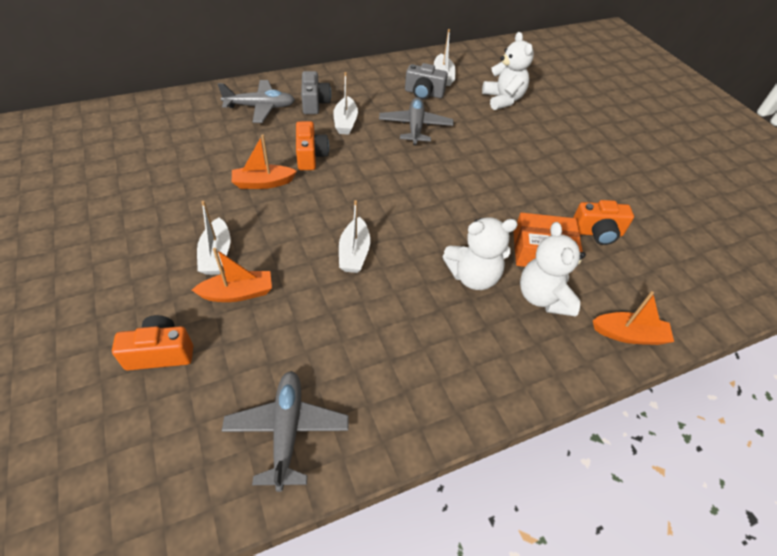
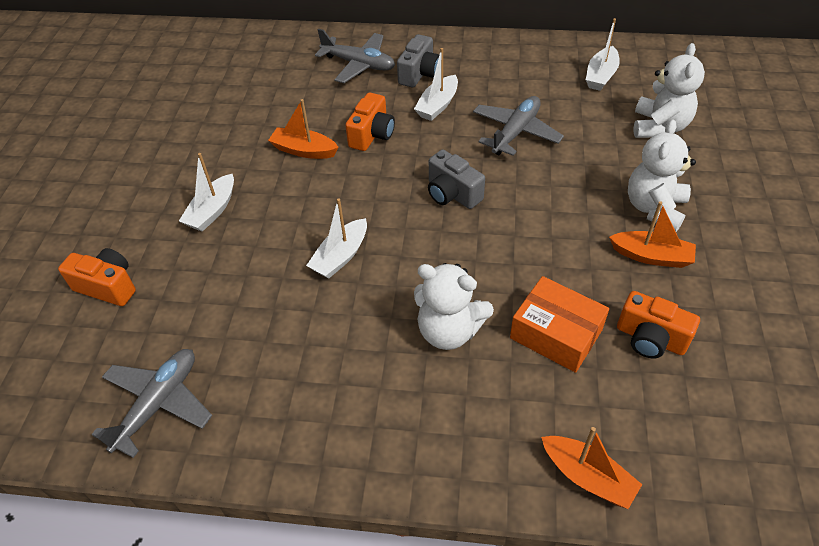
camera: 35 degrees right, 0 degrees up
orange boat [192,248,272,302] -> orange boat moved to [609,201,696,268]
grey camera [405,63,448,100] -> grey camera moved to [428,150,485,209]
white teddy bear [520,222,585,317] -> white teddy bear moved to [628,119,696,232]

